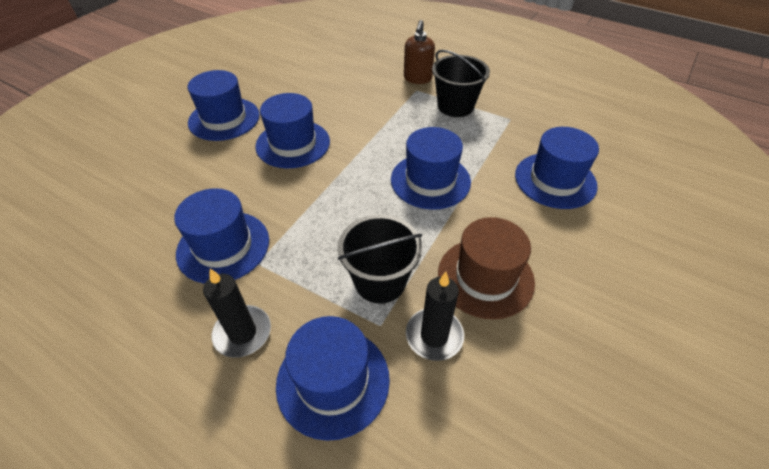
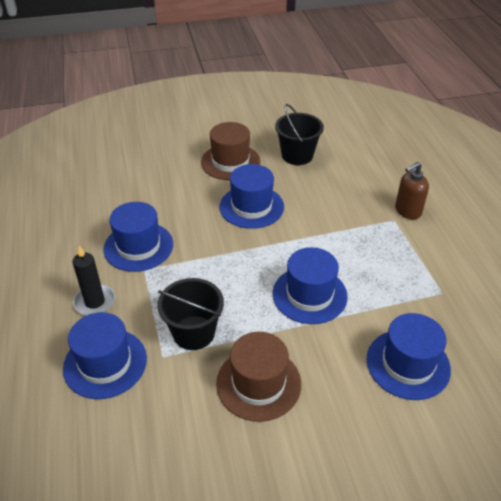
camera: 45 degrees right, 5 degrees down
blue hat [188,70,260,141] -> brown hat [201,122,260,180]
black candle [406,272,464,361] -> none
black bucket [432,50,490,117] -> black bucket moved to [275,104,324,165]

